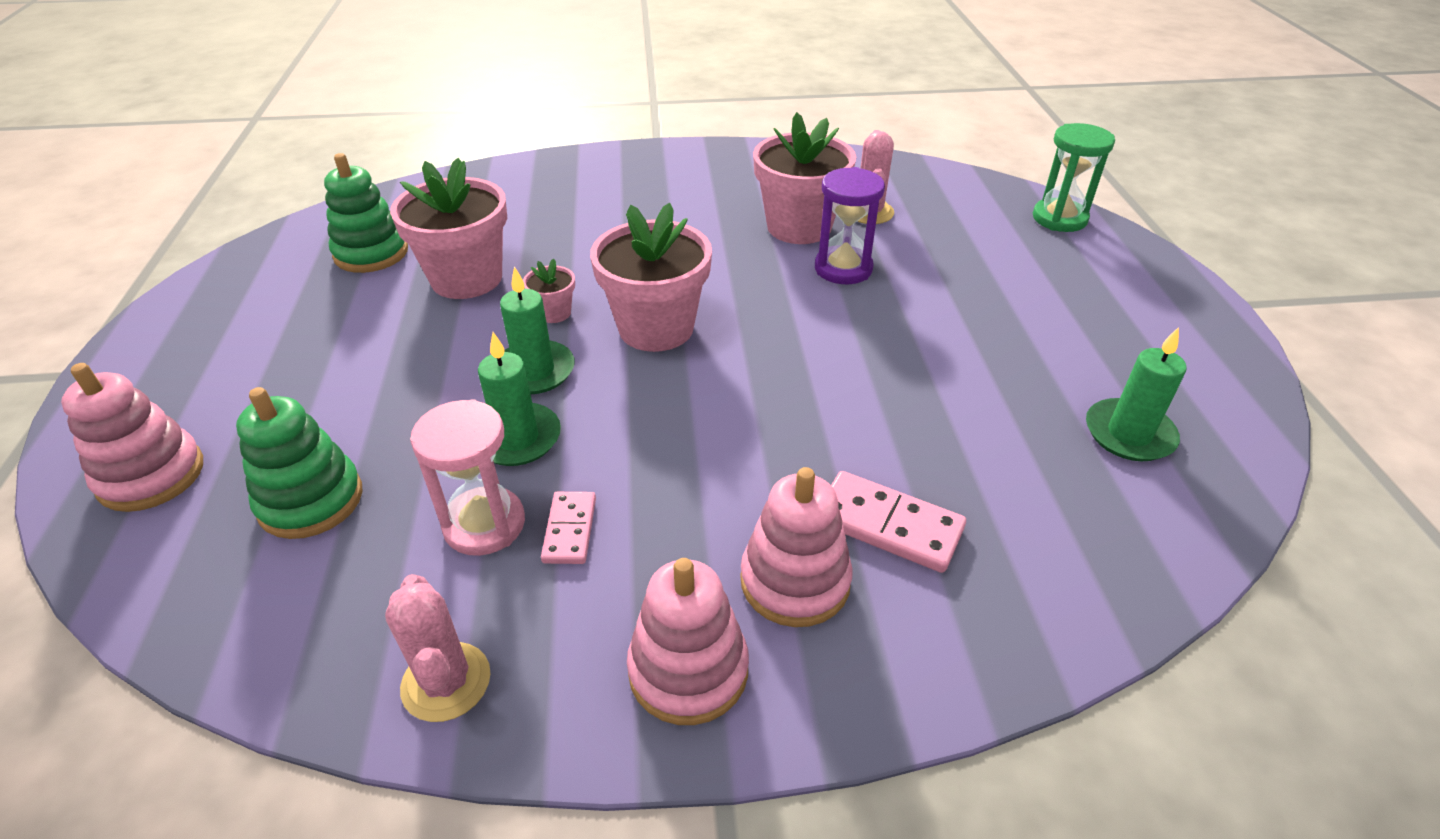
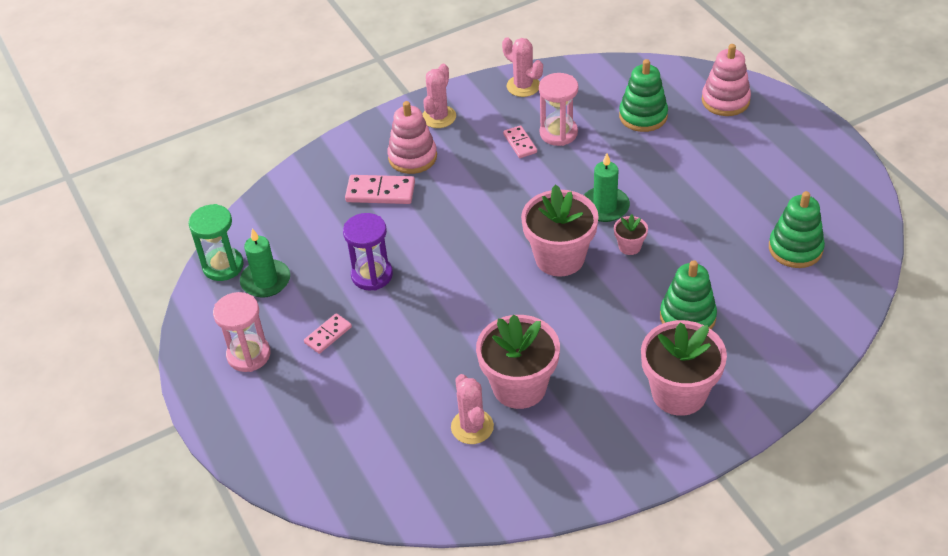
camera: 160 degrees right, 5 degrees up
pink flower pot [390,158,507,299] -> pink flower pot moved to [641,320,727,416]
green candle [478,332,561,466] -> none
pink stacking toy [627,558,749,725] -> pink cactus [422,64,456,128]
purple hourglass [815,167,885,284] -> purple hourglass moved to [343,213,393,291]
green hourglass [1033,123,1115,232] -> green hourglass moved to [188,204,244,281]
none -> pink hourglass [213,292,270,372]
none -> pink domino [304,313,352,354]
none -> green stacking toy [660,260,717,329]

